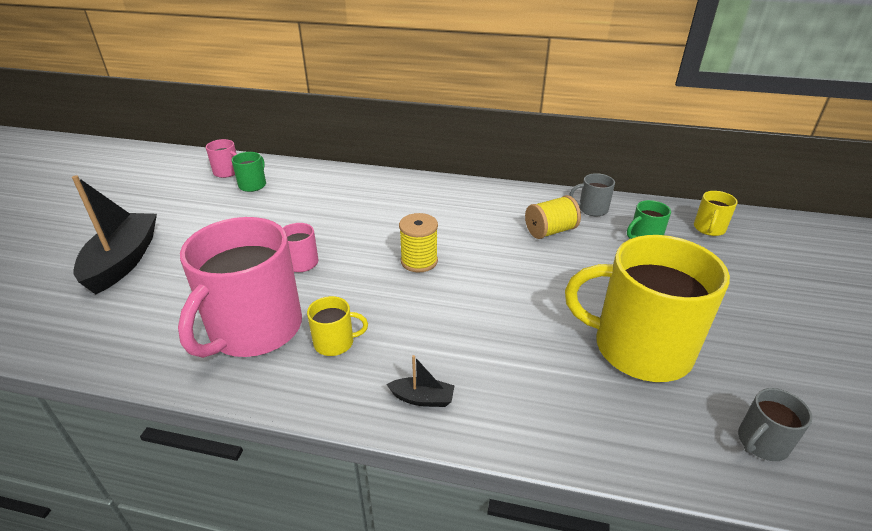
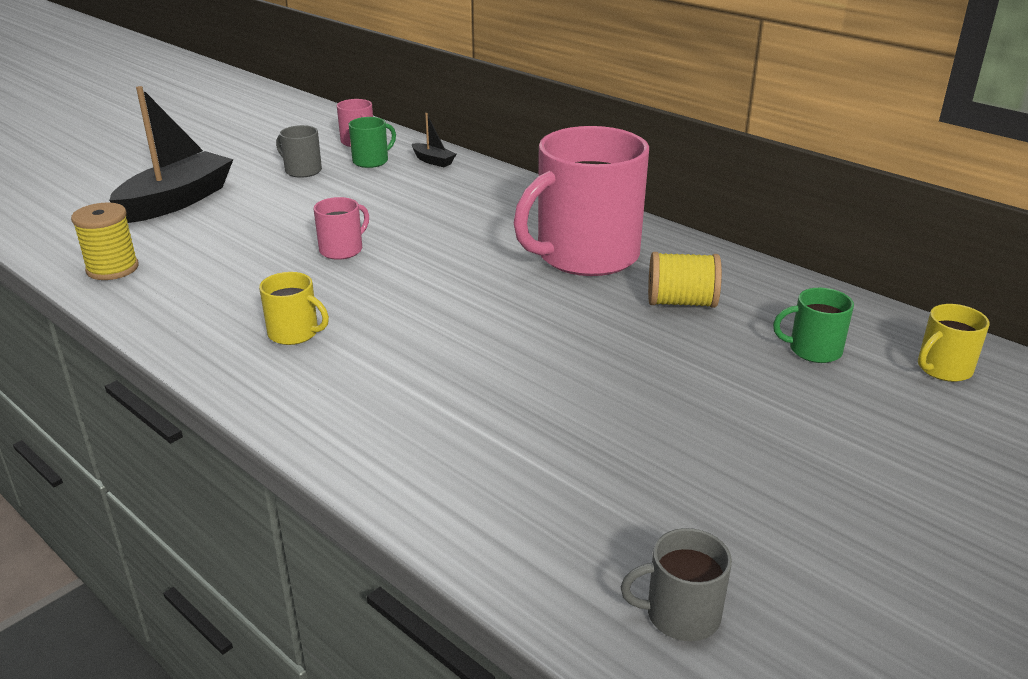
camera: 30 degrees right, 5 degrees down
pink mug [178,217,302,358] -> pink mug moved to [514,126,649,276]
black boat [386,355,455,407] -> black boat moved to [412,113,456,167]
yellow spool [399,213,438,272] -> yellow spool moved to [71,202,139,280]
yellow mug [565,235,730,382] -> none
grey mug [569,173,615,216] -> grey mug moved to [276,125,322,178]

